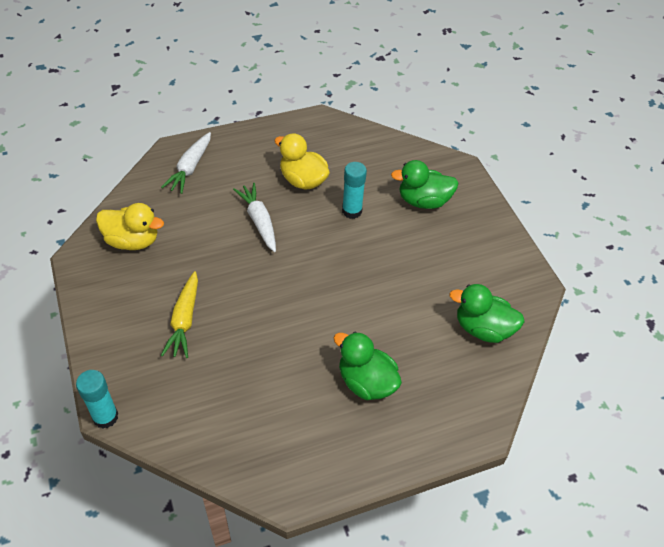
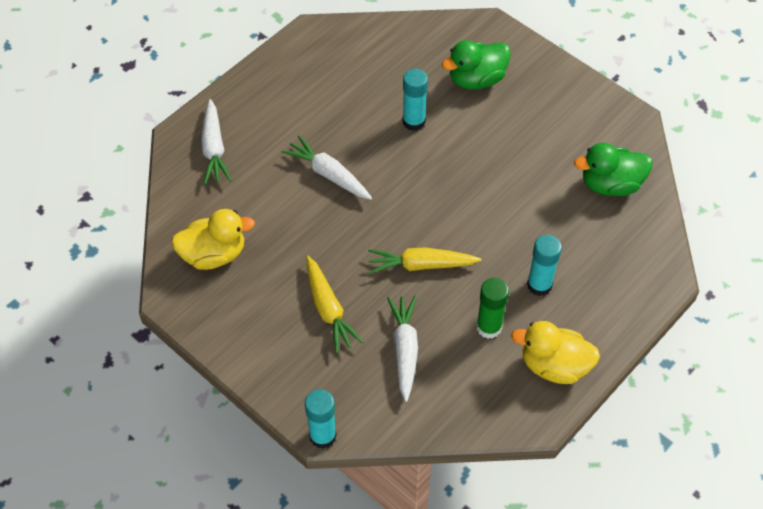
camera: 25 degrees left, 5 degrees up
yellow duck [274,133,330,190] -> yellow duck moved to [511,321,600,384]
green duck [334,332,402,400] -> turquoise glue stick [527,235,562,296]
none -> yellow carrot [368,247,481,274]
none -> white carrot [387,296,418,402]
none -> green glue stick [476,278,509,339]

